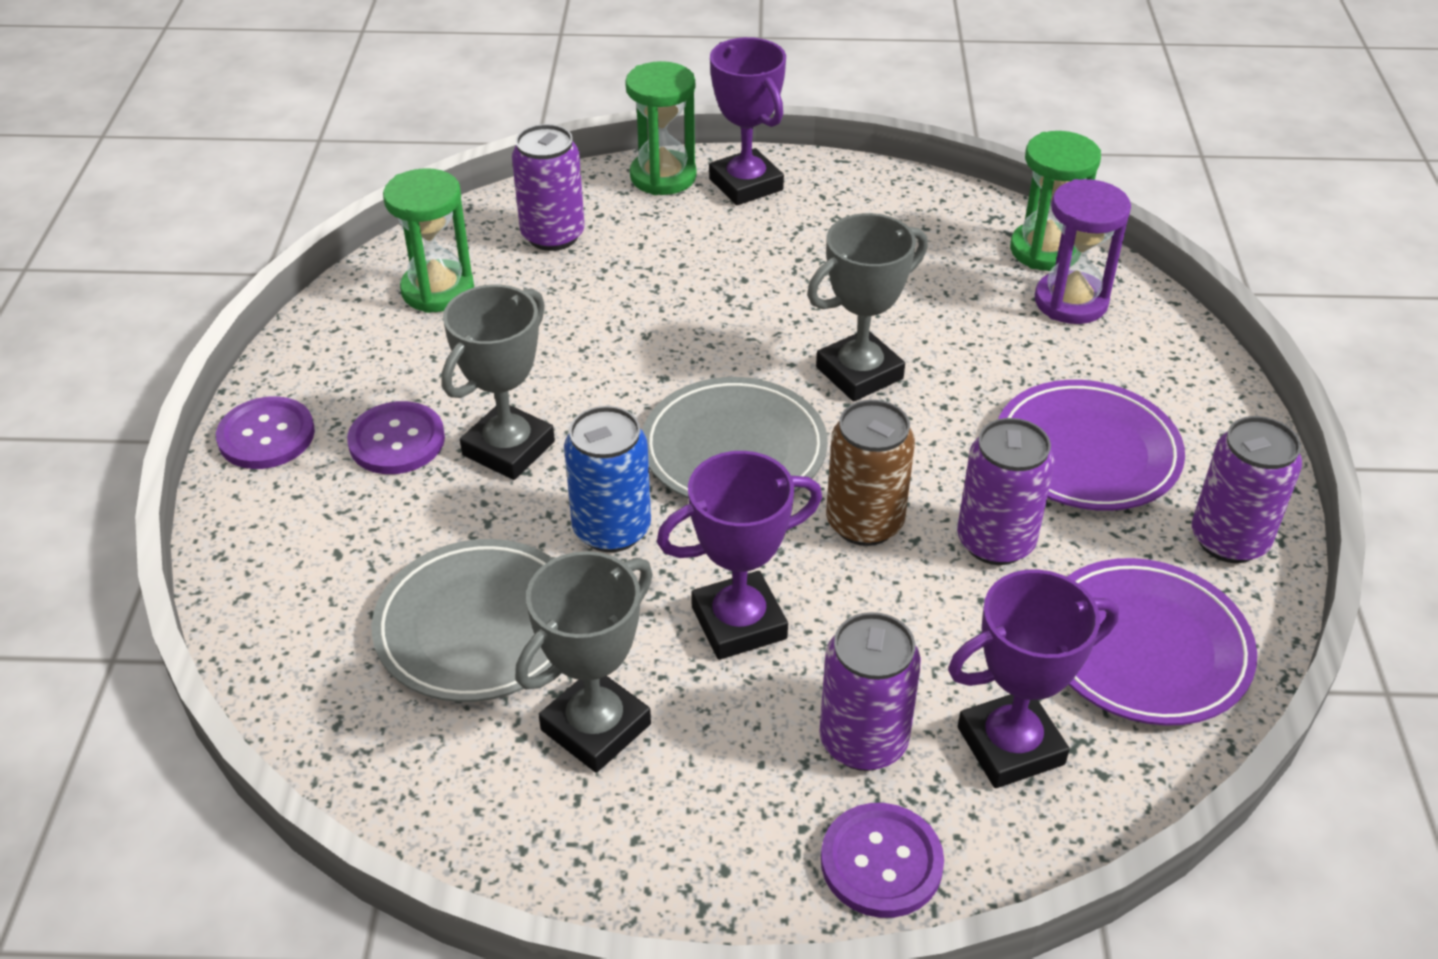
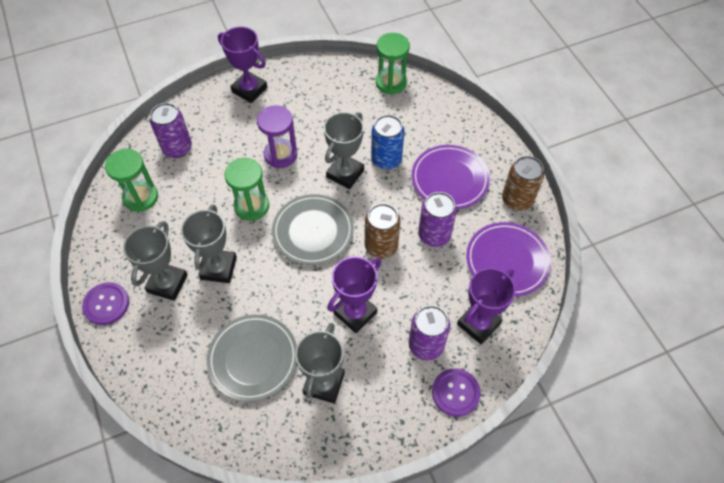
camera: 25 degrees left, 15 degrees up
purple button [347,401,445,474] -> grey trophy [123,221,188,301]
blue can [564,406,651,552] -> blue can moved to [371,115,404,170]
green hourglass [625,61,697,195] -> green hourglass moved to [224,158,269,221]
purple hourglass [1035,179,1131,324] -> purple hourglass moved to [257,105,297,168]
purple can [1192,416,1302,563] -> brown can [502,156,544,211]

